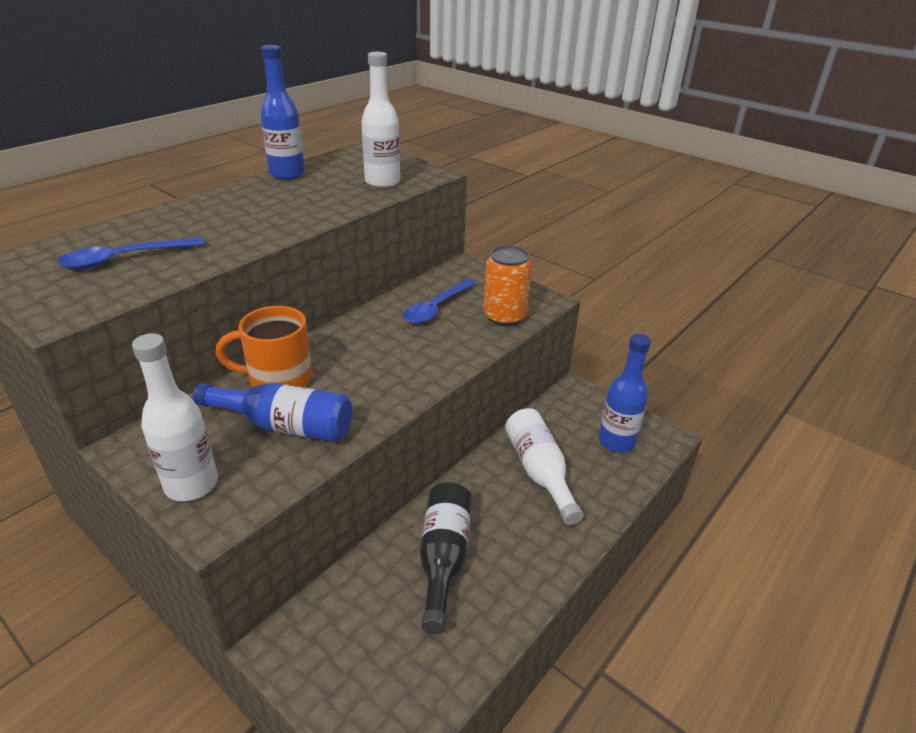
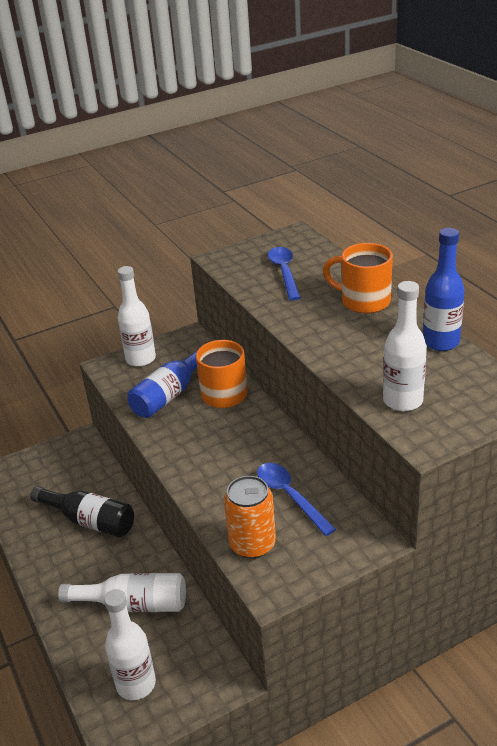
camera: 115 degrees right, 0 degrees up
blue bottle [599,334,651,453] -> white bottle [104,589,156,700]
none -> orange mug [323,243,393,314]

